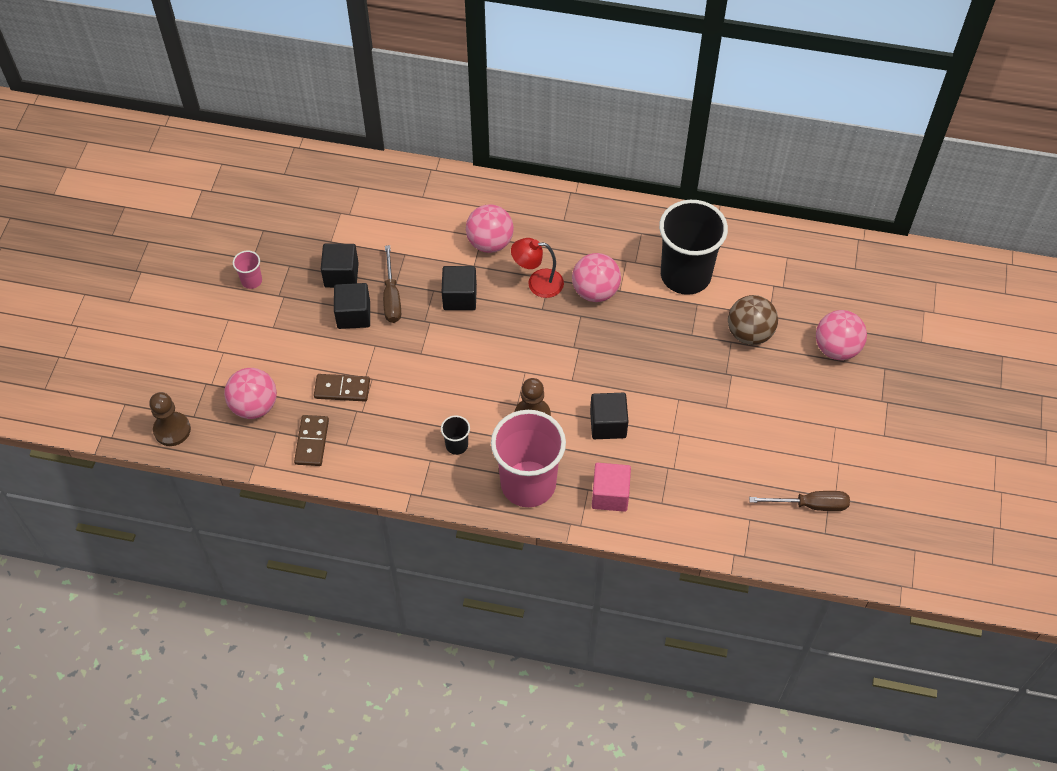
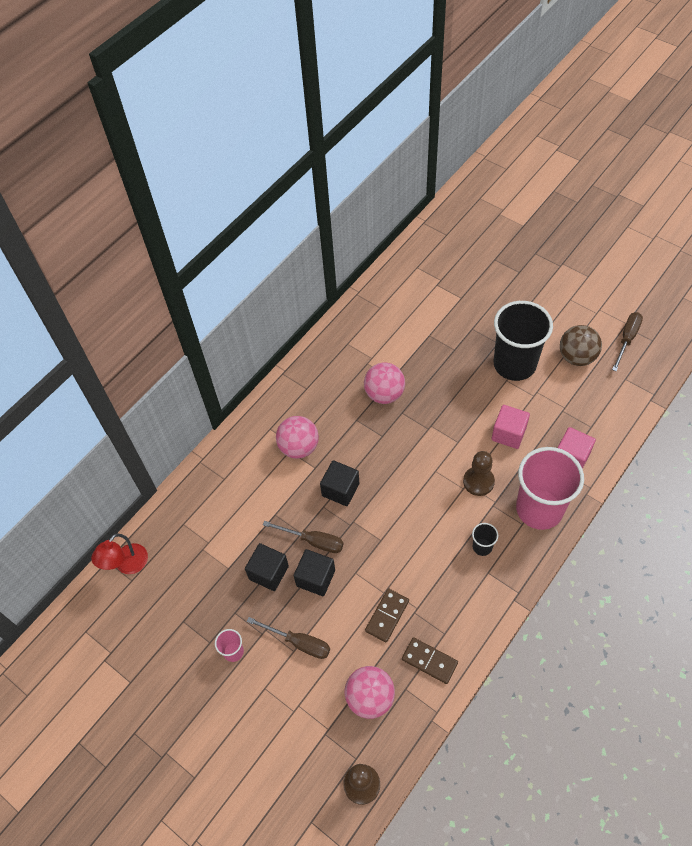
camera: 60 degrees left, 0 degrees up
red lamp [511,238,564,298] -> red lamp moved to [91,534,148,574]
black cube [590,393,628,439] -> pink cube [491,405,530,449]
black cup [659,200,728,295] -> black cup moved to [494,301,553,381]
brown ball [728,295,778,345] -> brown ball moved to [560,325,602,366]
pink ball [816,310,867,360] -> none
none -> brown screwdriver [247,617,330,659]

